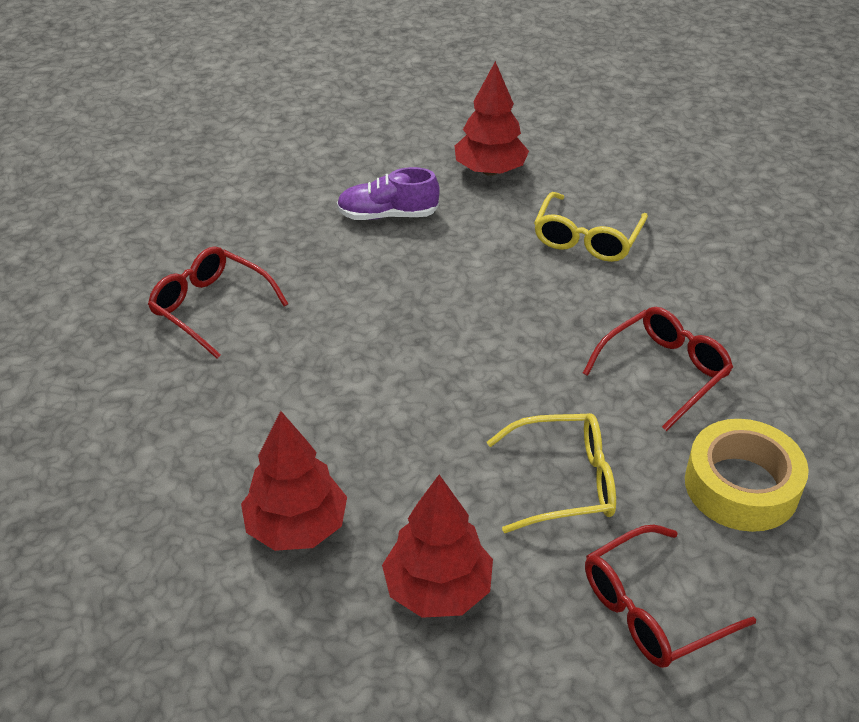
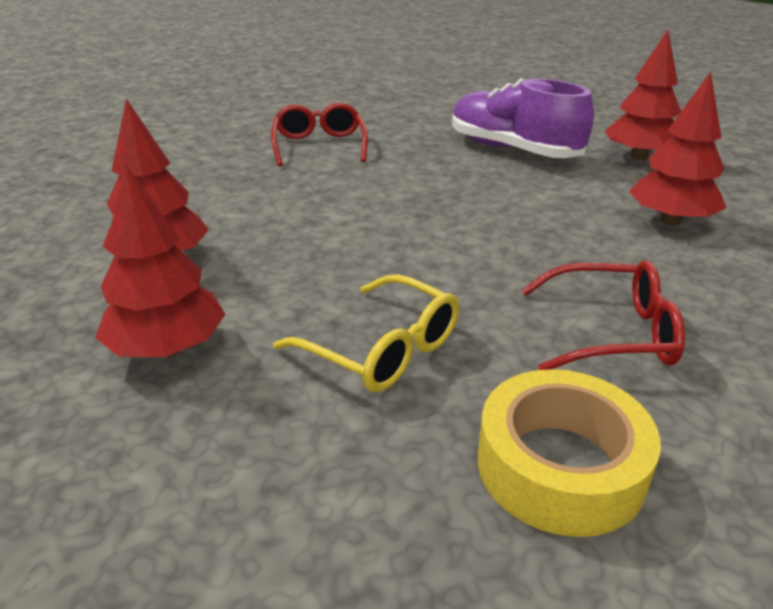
camera: 45 degrees right, 10 degrees down
purple shoe [337,167,440,220] -> purple shoe [452,78,594,158], size x1.61
yellow glasses [534,192,648,262] -> red tree [629,72,726,226]
red glasses [585,525,756,668] -> none

